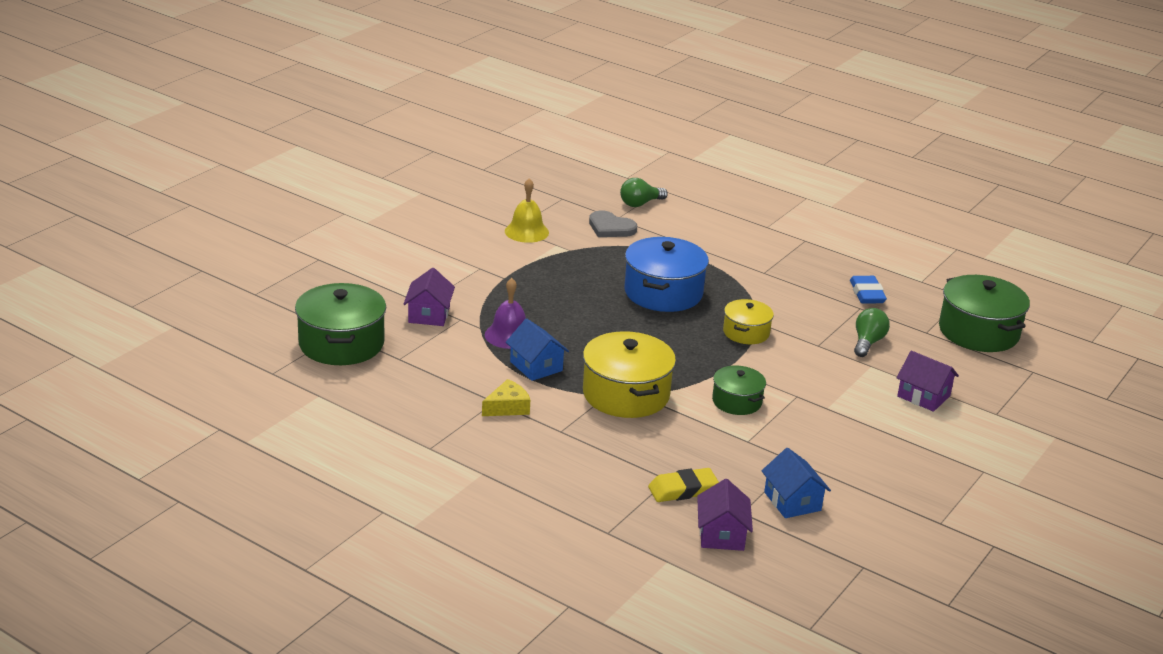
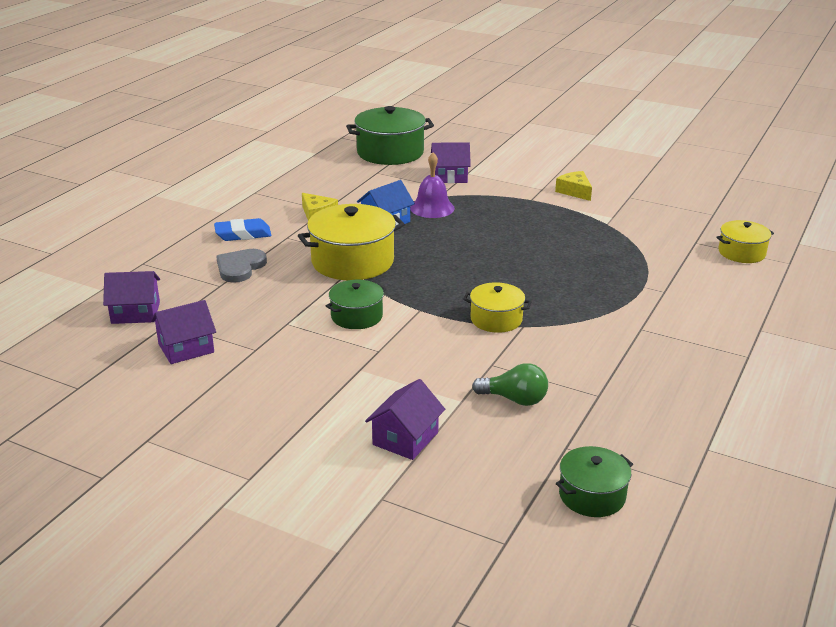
camera: 85 degrees right, 0 degrees up
yellow bell [505,178,549,243] -> none
grey heart [589,210,637,237] -> grey heart moved to [216,249,267,283]
green light bulb [620,178,668,207] -> yellow pot [716,220,774,263]
blue pot [625,237,709,312] -> none
yellow eraser [648,468,719,502] -> none
blue house [762,448,831,518] -> purple house [151,300,216,364]
blue eraser [850,276,887,303] -> blue eraser moved to [214,218,271,241]
green pot [939,275,1030,352] -> green pot [556,446,633,517], size x0.57
none -> yellow cheese [555,171,592,201]

